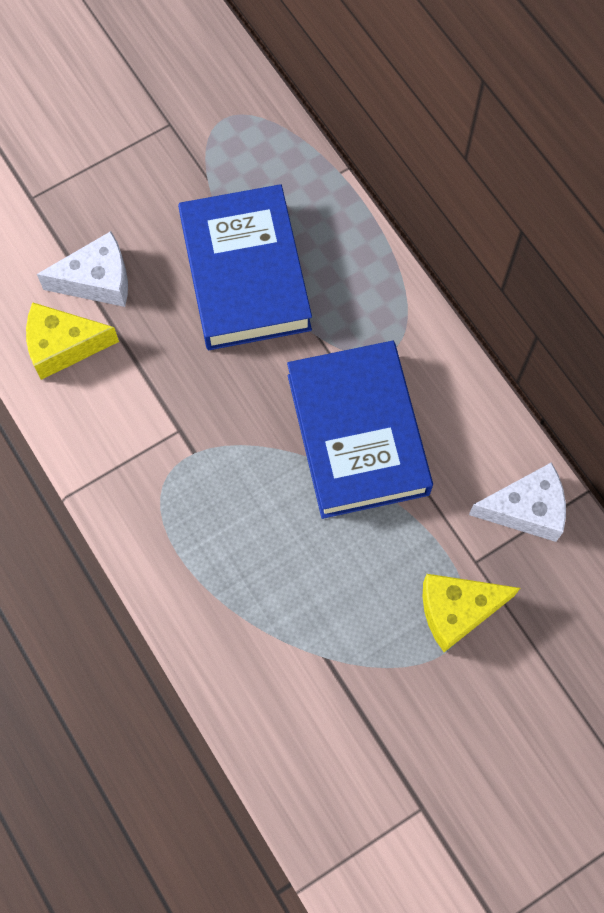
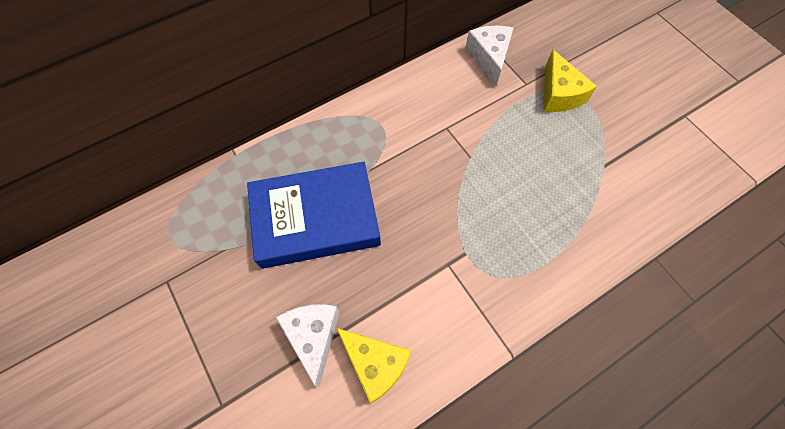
camera: 90 degrees left, 5 degrees down
yellow cheese [26,302,119,380] -> yellow cheese turned 45 degrees counterclockwise [337,328,411,404]
blue book [287,341,433,519] -> none

